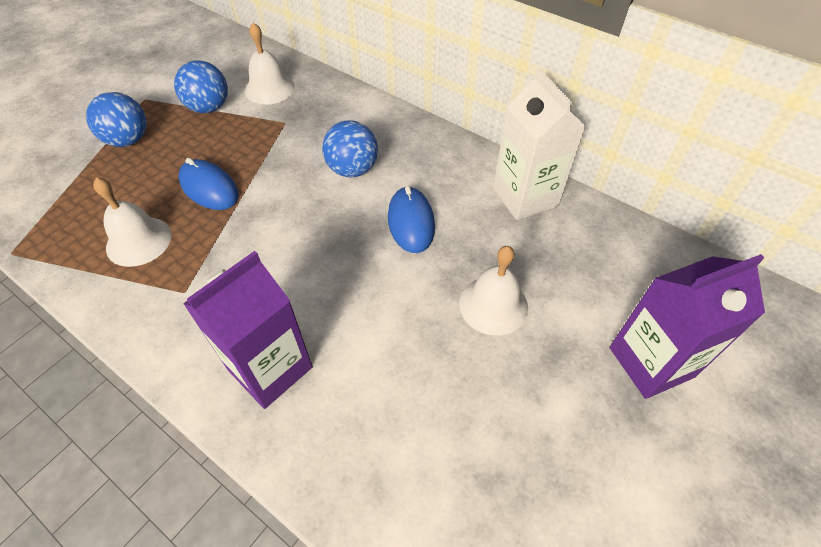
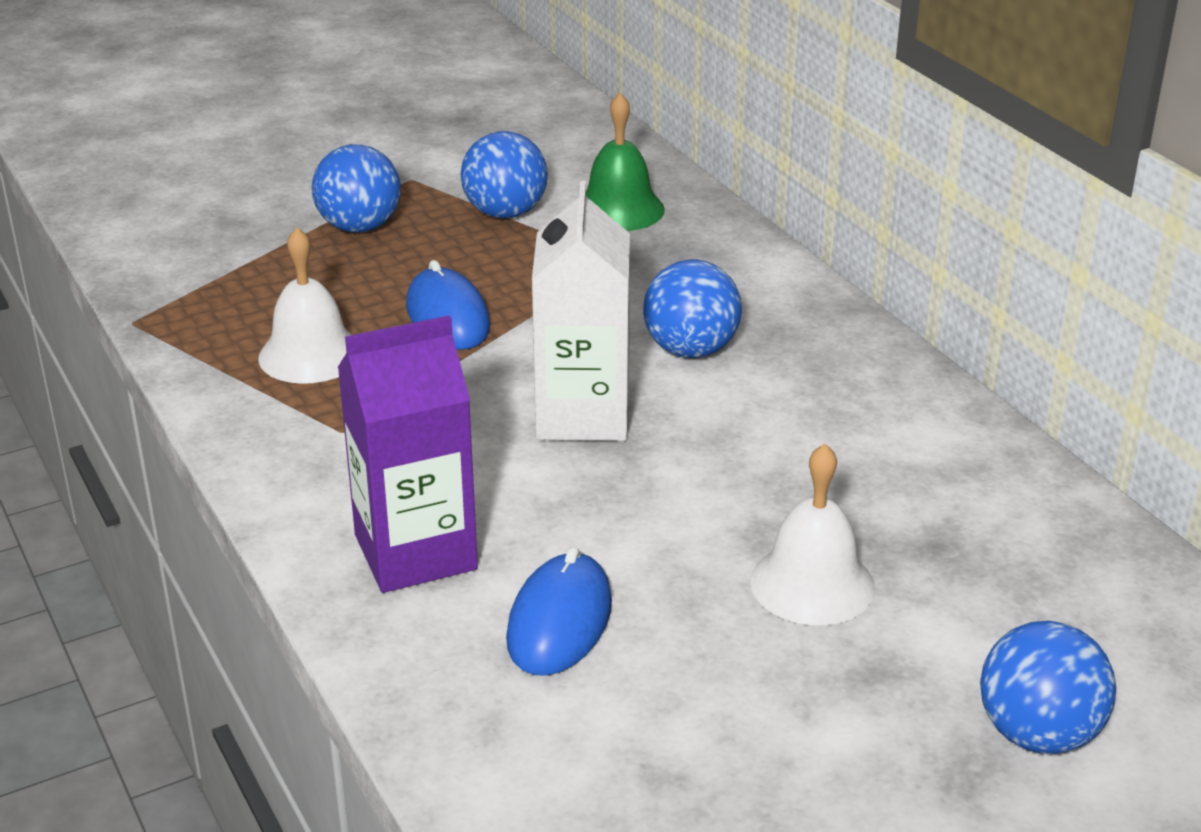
camera: 25 degrees right, 20 degrees down
white bell [245,23,295,105] -> green bell [586,93,665,231]
blue mouse [388,186,435,253] -> blue mouse moved to [506,547,612,676]
white carton [493,68,586,221] -> white carton moved to [532,181,630,441]
purple carton [609,254,765,399] -> blue ball [980,621,1116,754]

